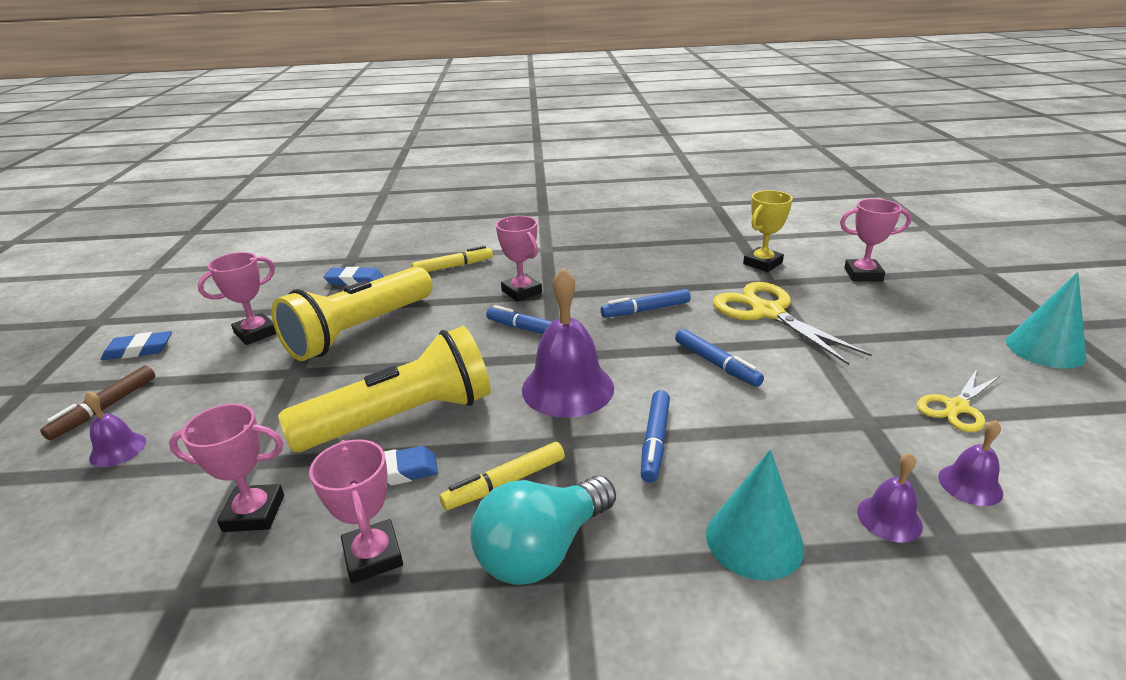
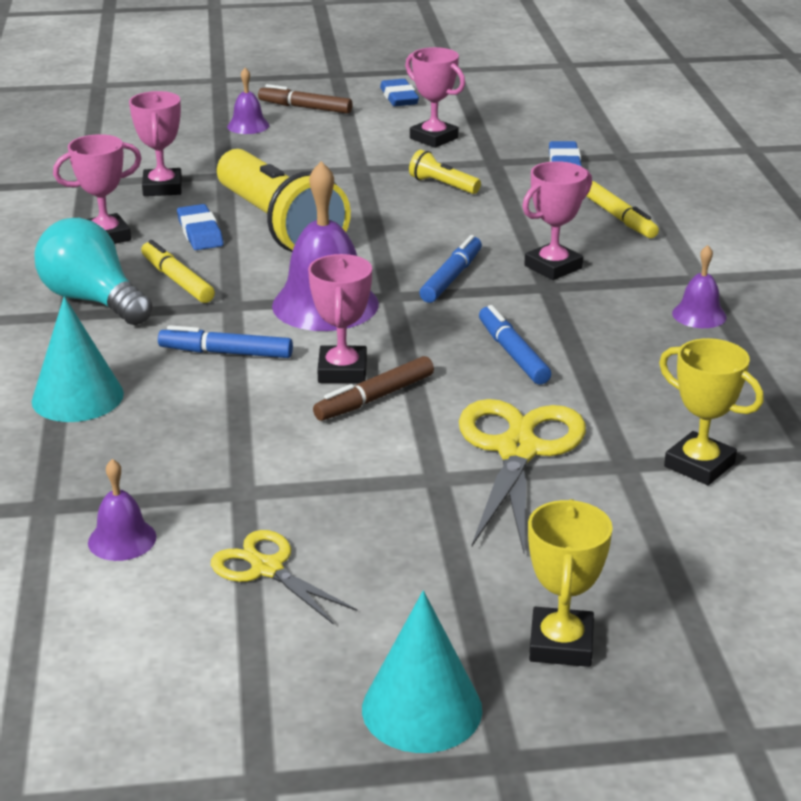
camera: 85 degrees right, 0 degrees up
yellow flashlight [271,266,433,361] -> yellow flashlight [409,150,481,194], size x0.40
blue marker [675,329,764,387] -> brown marker [313,356,434,421]
yellow scissors [713,282,872,365] -> yellow scissors turned 45 degrees counterclockwise [459,399,586,553]
pink trophy [840,199,912,281] -> pink trophy moved to [308,254,372,383]
purple bell [857,453,923,542] -> purple bell moved to [672,245,727,328]
none -> yellow trophy [528,499,613,667]

